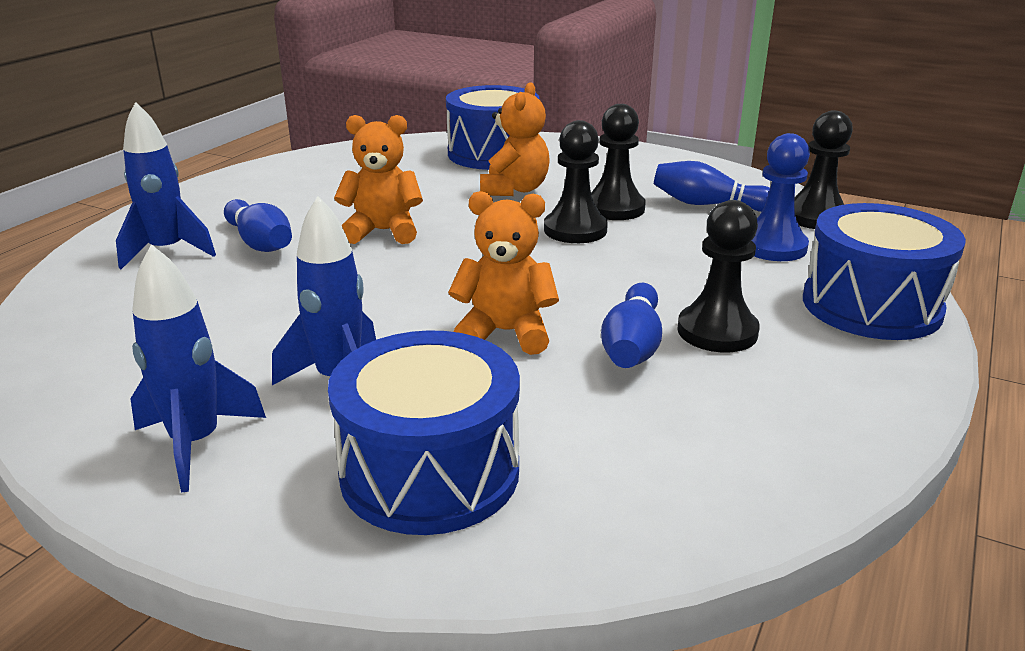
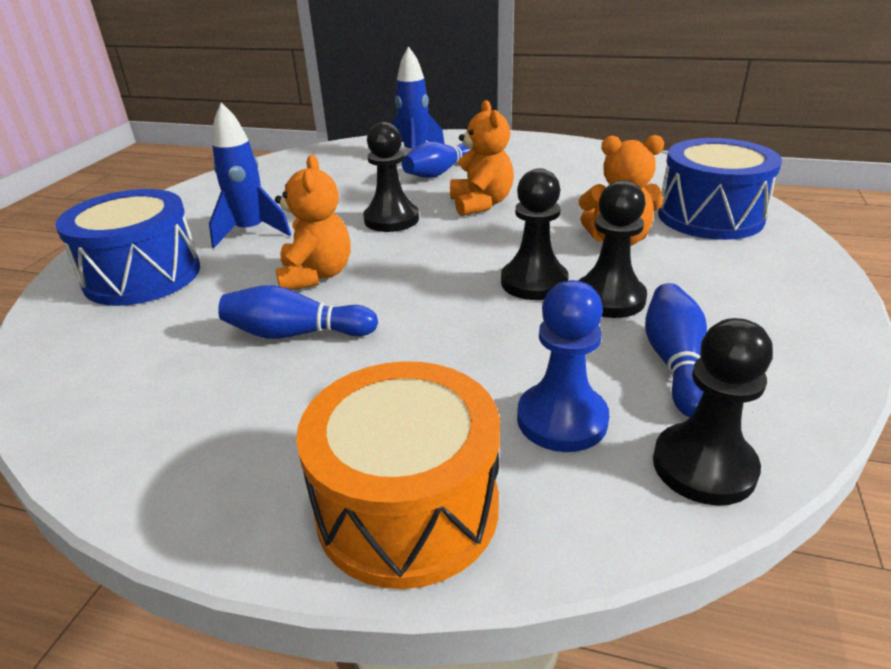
camera: 80 degrees right, 5 degrees up
blue rocket [130,244,266,493] -> none
black pawn [677,200,760,352] -> black pawn moved to [363,122,419,232]
blue drum [803,203,966,340] -> orange drum [296,361,500,589]

